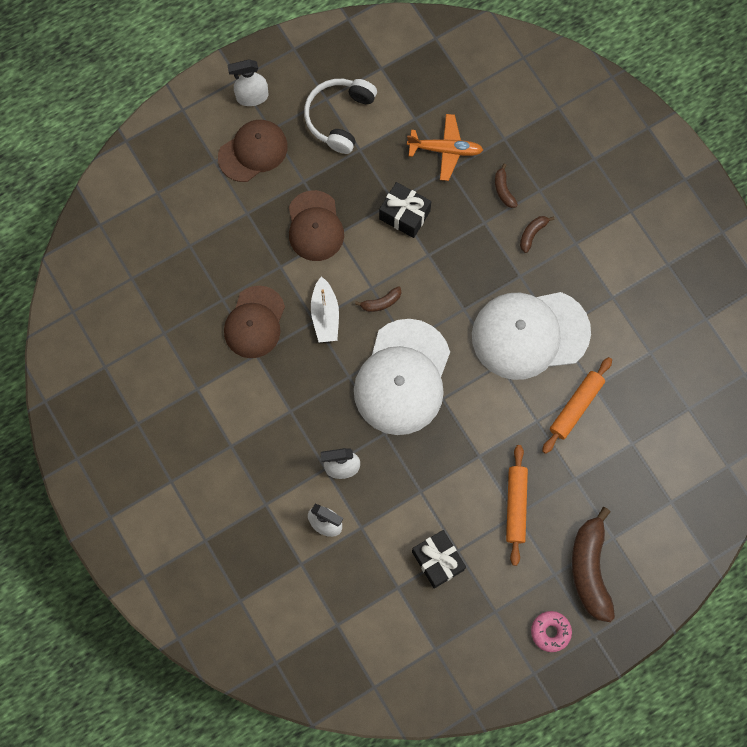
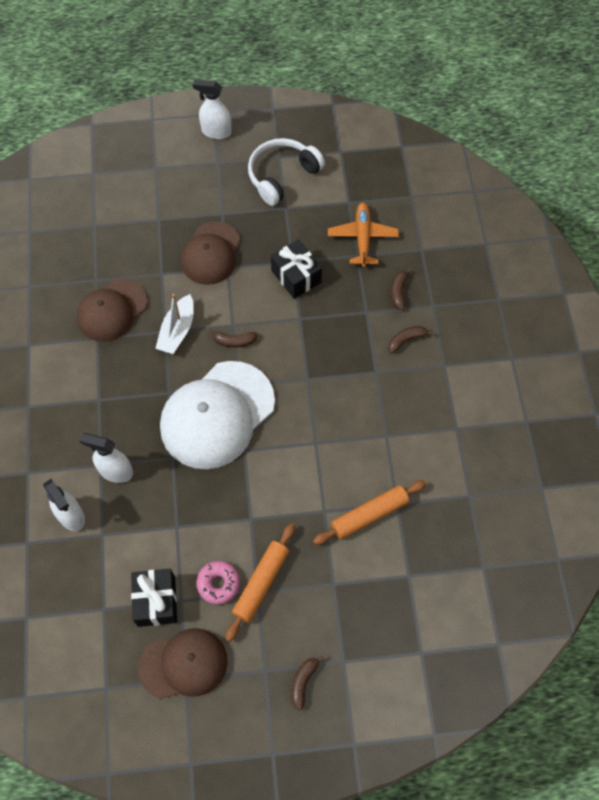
camera: 25 degrees right, 10 degrees down
brown cap [218,120,288,182] -> brown cap moved to [138,628,228,699]
orange plane [407,114,483,181] -> orange plane turned 120 degrees counterclockwise [328,202,399,268]
white cap [472,292,591,380] -> none
pink donut [531,611,572,652] -> pink donut moved to [196,561,240,604]
brown banana [572,507,615,622] -> brown banana [291,655,325,711], size x0.45

